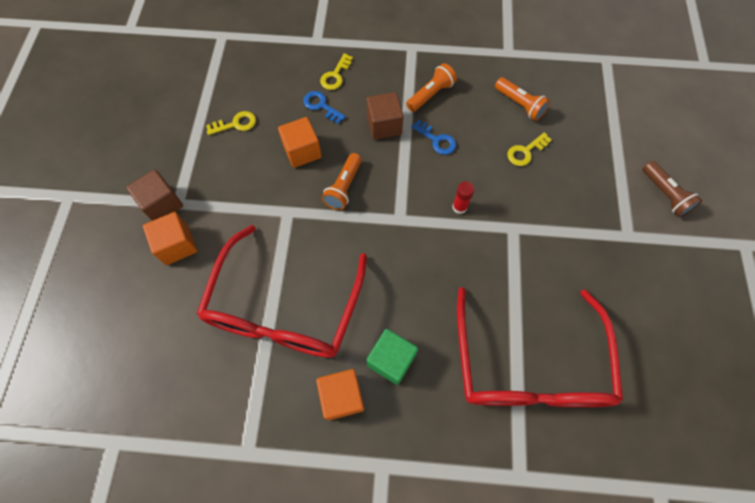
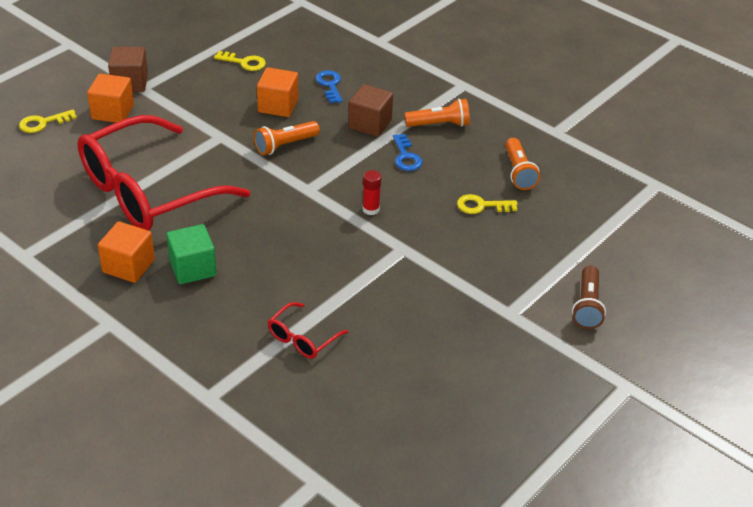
camera: 35 degrees right, 25 degrees down
yellow key [320,53,353,90] -> yellow key moved to [19,110,77,133]
red glasses [457,287,623,407] -> red glasses [268,302,349,359], size x0.40

